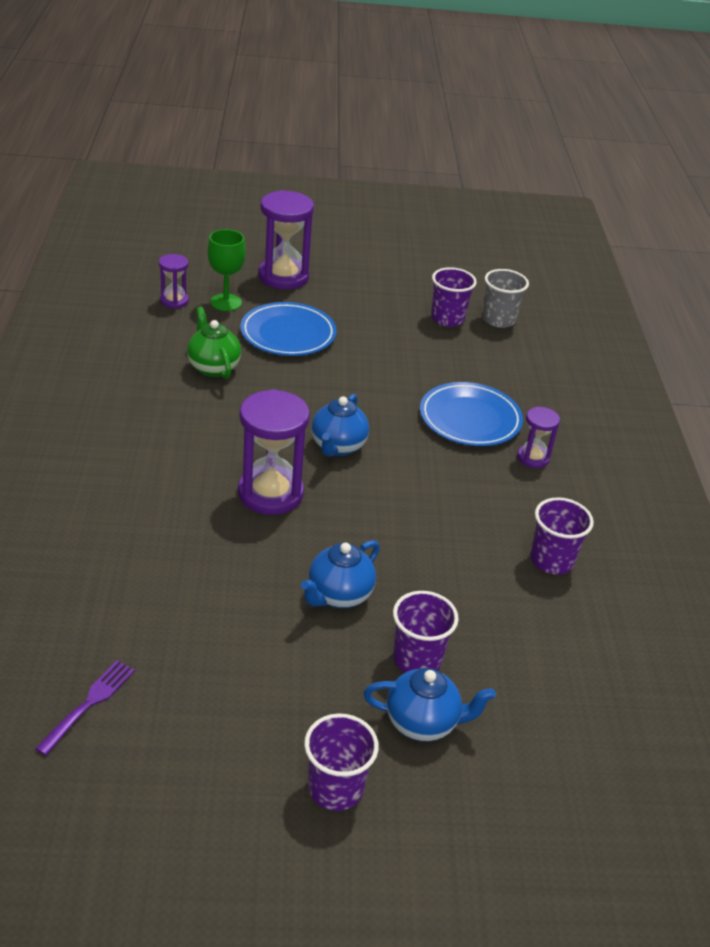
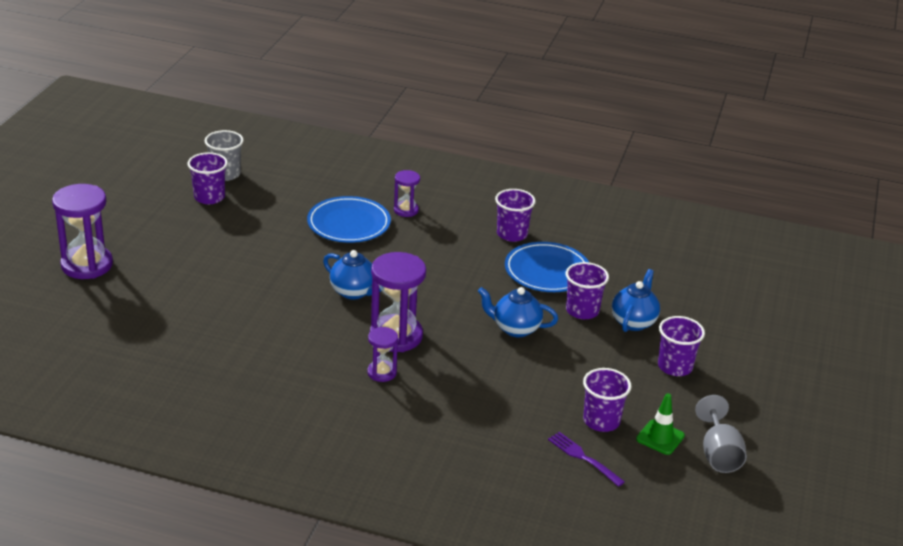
camera: 70 degrees left, 5 degrees down
purple hourglass [159,254,189,309] -> purple hourglass moved to [367,327,398,382]
green teapot [187,307,241,379] -> none
green goblet [208,229,246,311] -> none
blue plate [240,302,336,356] -> blue plate moved to [505,242,589,292]
blue teapot [301,540,380,608] -> blue teapot turned 135 degrees clockwise [478,287,558,337]
none -> purple cup [583,368,632,432]
none -> green traffic cone [636,393,685,455]
none -> grey goblet [695,395,747,473]

